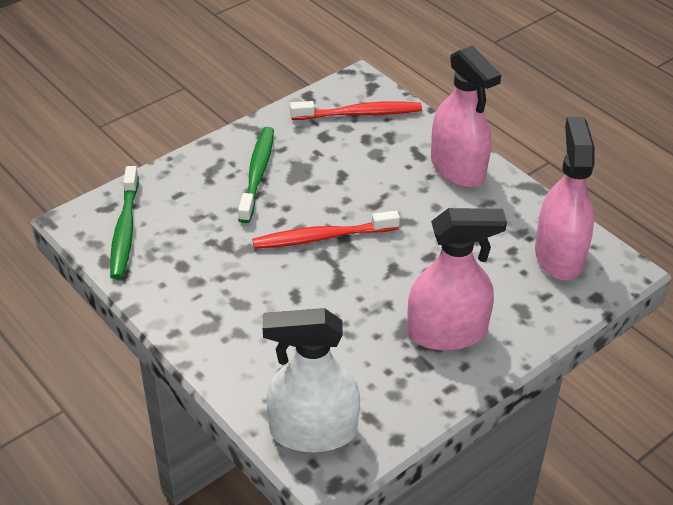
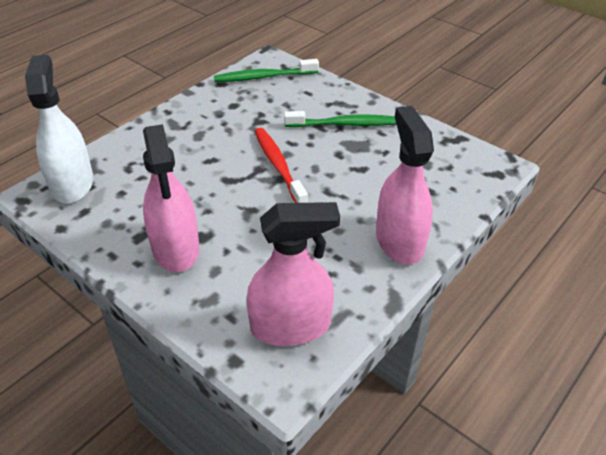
camera: 80 degrees right, 0 degrees up
red toothbrush [290,101,422,120] -> none
pink spray bottle [431,46,501,188] -> pink spray bottle turned 120 degrees clockwise [376,106,434,264]

